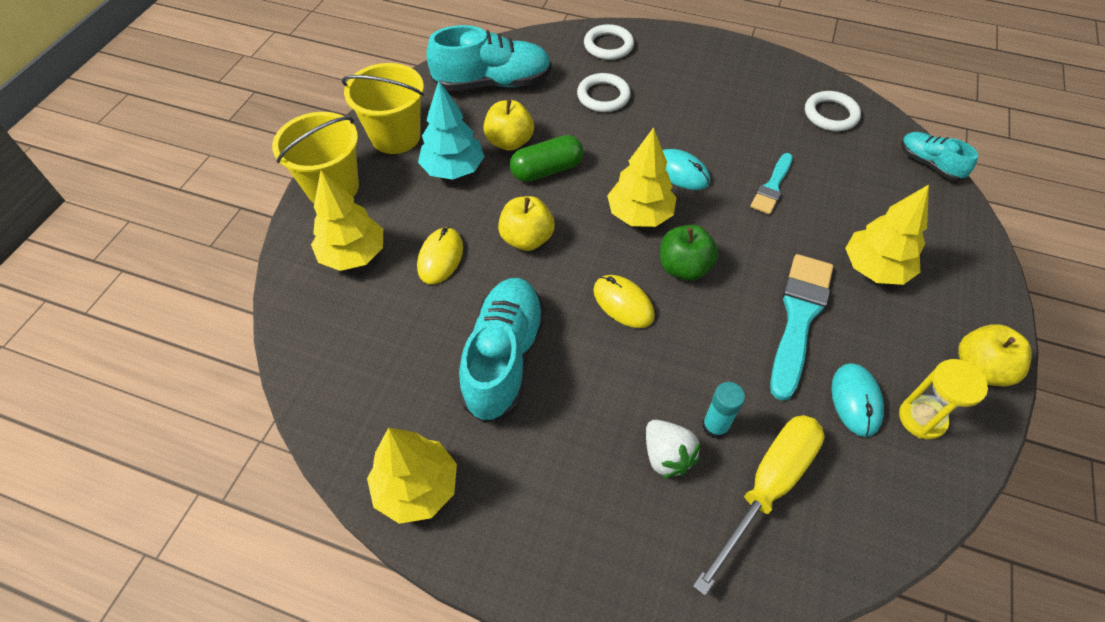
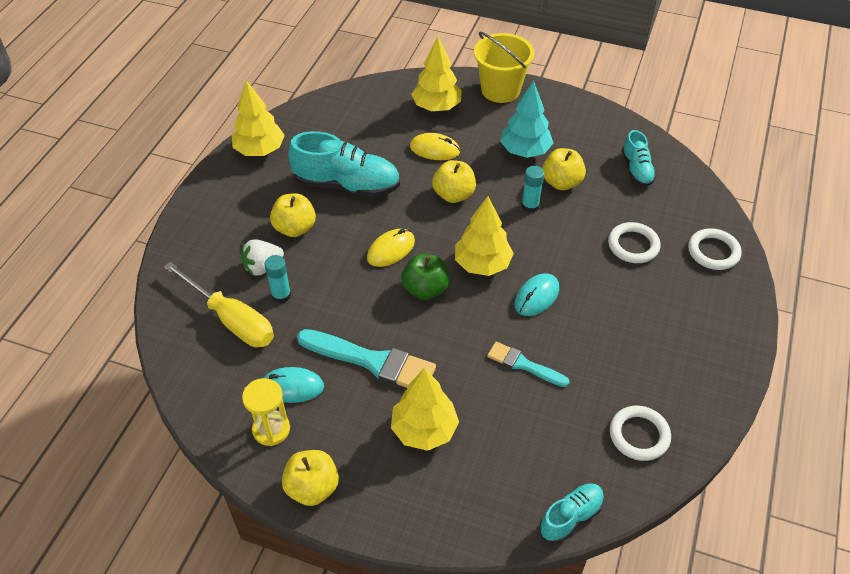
camera: 90 degrees right, 5 degrees down
yellow bucket [342,63,424,154] -> none
turquoise shoe [426,25,552,91] -> turquoise shoe [622,130,656,187], size x0.55
green capsule [510,135,583,182] -> turquoise glue stick [521,166,544,213]
none -> yellow apple [270,193,316,237]

